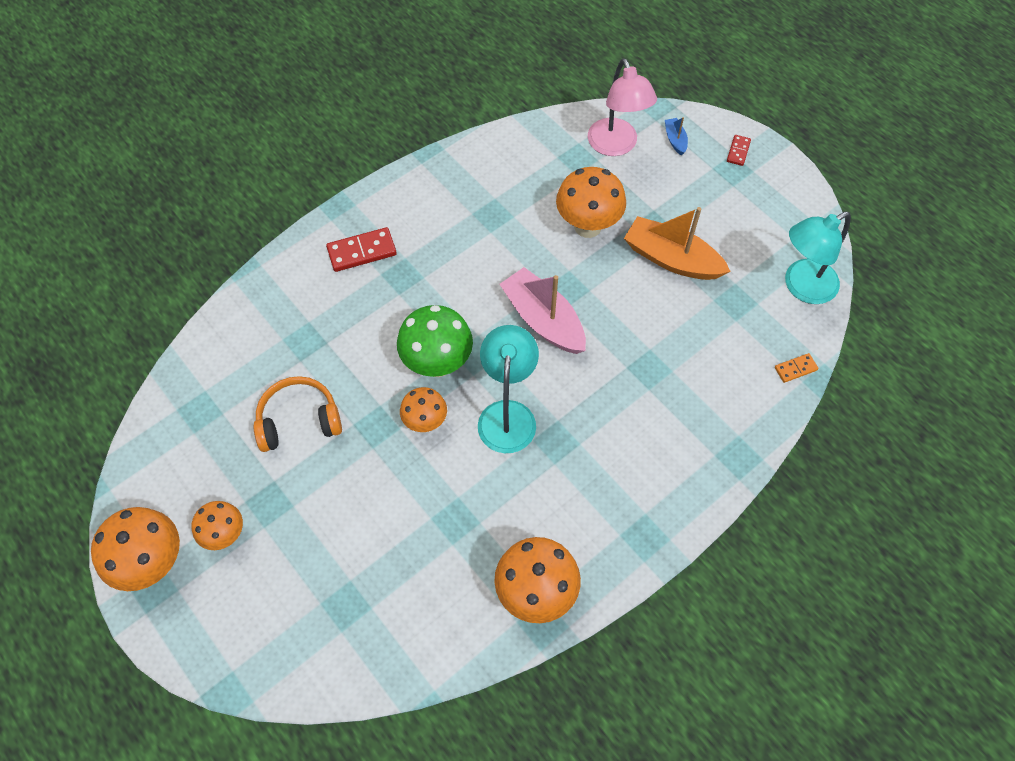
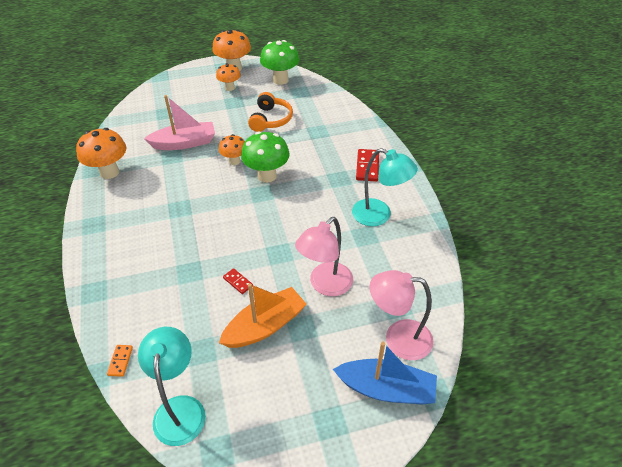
camera: 115 degrees right, 15 degrees down
turquoise lamp [478,325,539,453] -> turquoise lamp moved to [352,148,418,226]
pink boat [500,267,586,354] -> pink boat moved to [144,95,215,150]
orange mushroom [556,167,626,238] -> pink lamp [295,217,353,296]
blue boat [665,117,688,155] -> blue boat [333,342,437,405], size x2.22
red domino [727,135,751,166] -> red domino moved to [223,268,253,294]
none -> green mushroom [260,40,300,85]

